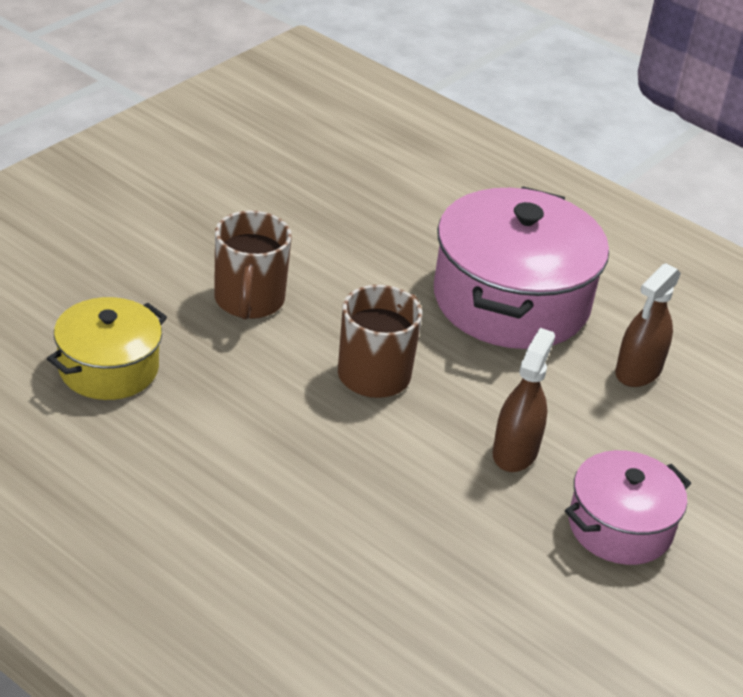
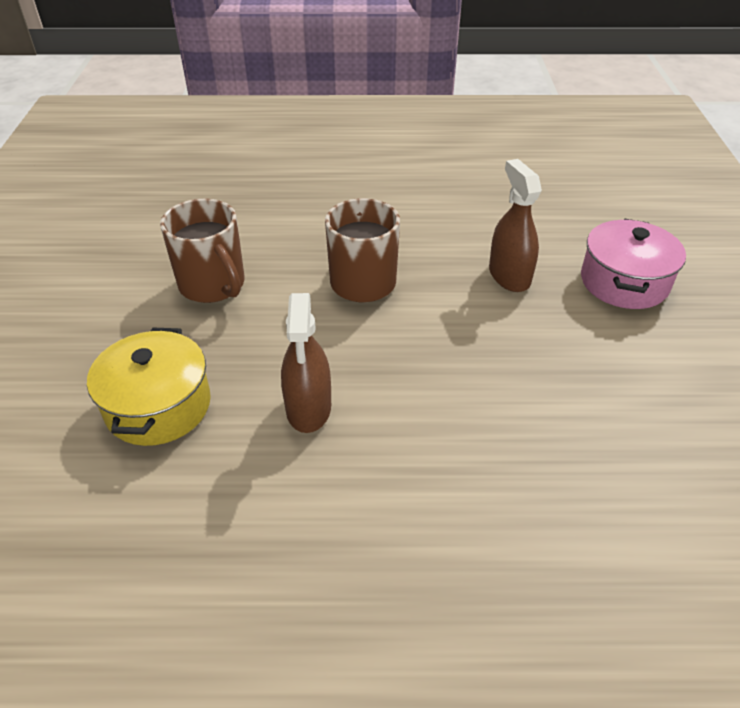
camera: 35 degrees left, 5 degrees up
pink pot [434,187,609,349] -> none
brown spray bottle [615,263,681,387] -> brown spray bottle moved to [281,293,331,433]

